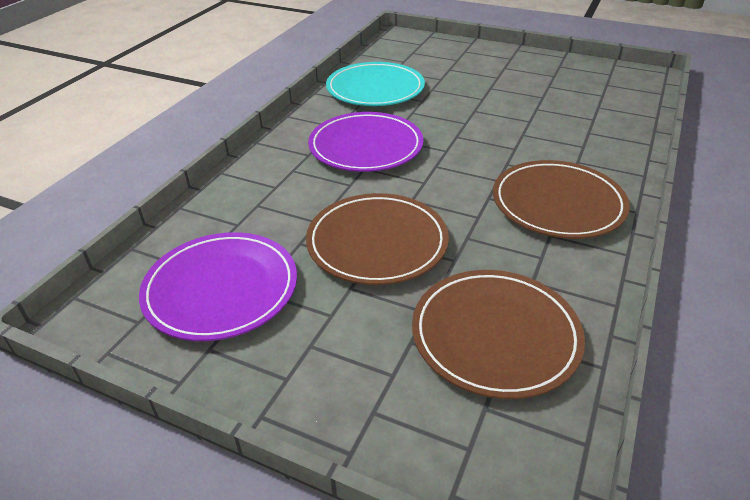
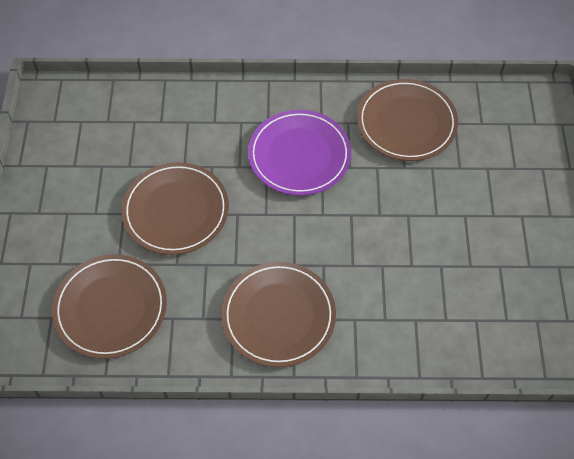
camera: 65 degrees right, 20 degrees up
purple plate [139,232,297,341] -> none
turquoise plate [326,62,425,106] -> brown plate [357,79,458,161]

